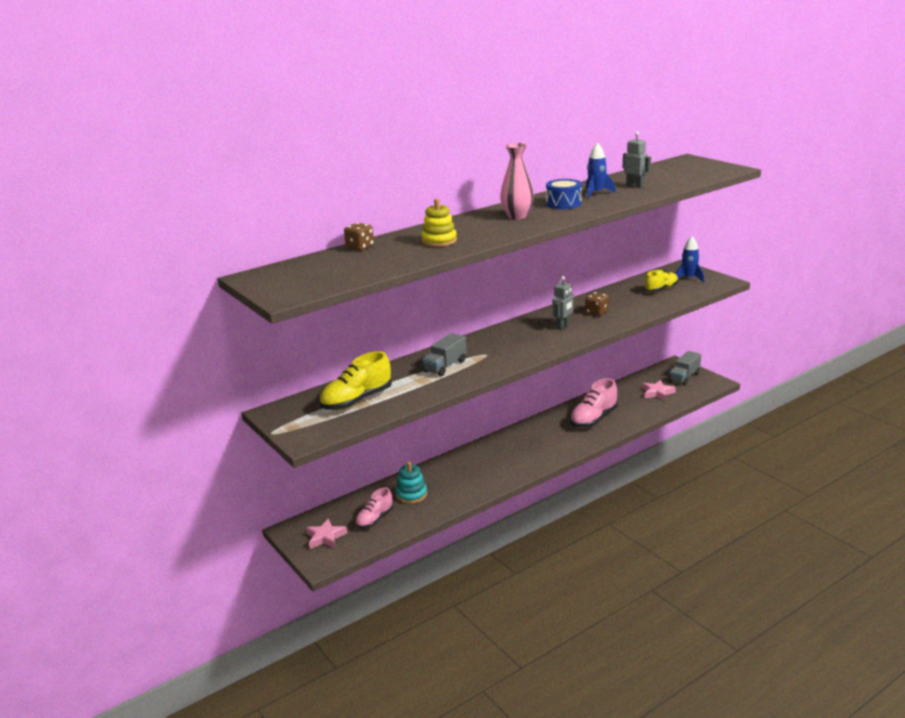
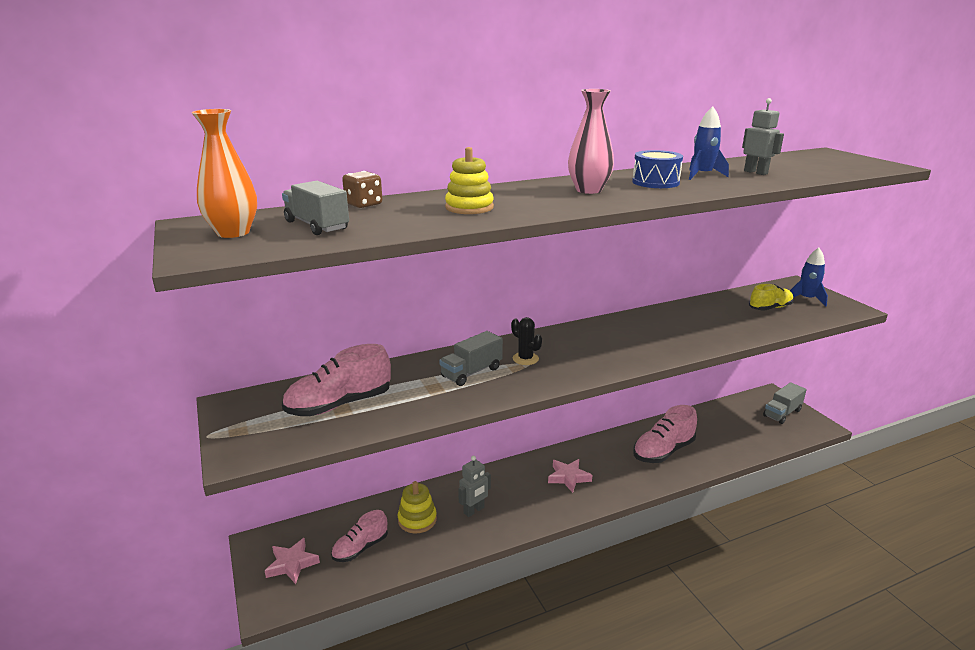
camera: 10 degrees right, 0 degrees up
yellow shoe [319,351,392,410] -> pink shoe [282,344,391,416]
turquoise stacking toy [395,461,427,504] -> yellow stacking toy [398,481,437,533]
grey robot [552,276,574,330] -> grey robot moved to [458,456,491,517]
brown dice [585,292,609,316] -> none
pink star [642,380,676,401] -> pink star moved to [548,459,592,493]
none -> orange vase [192,109,257,238]
none -> grey truck [282,181,349,235]
none -> black cactus [511,317,542,365]

